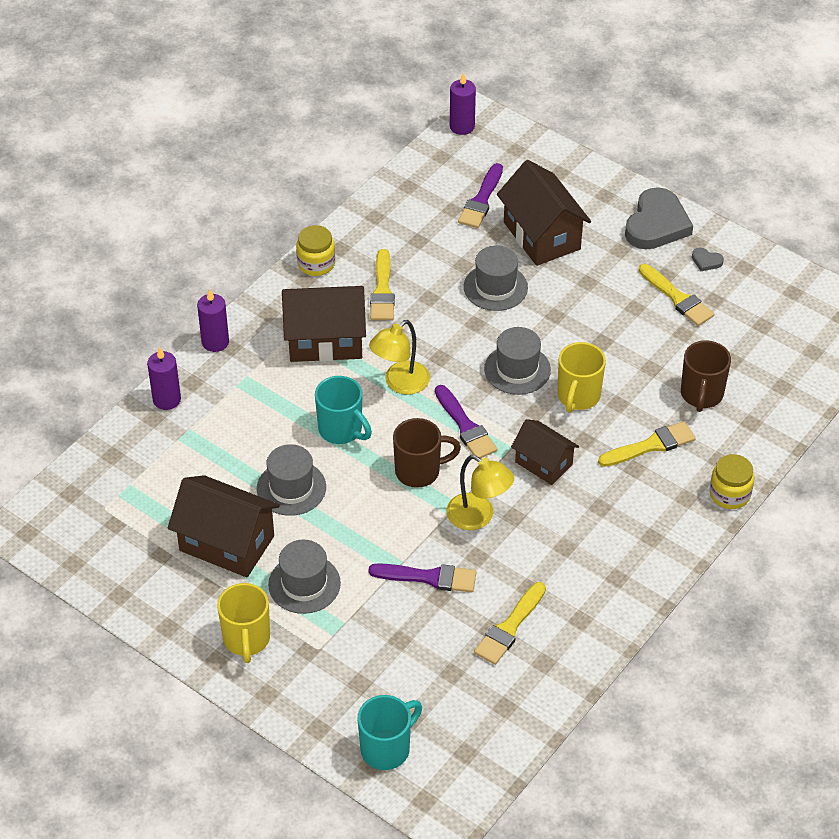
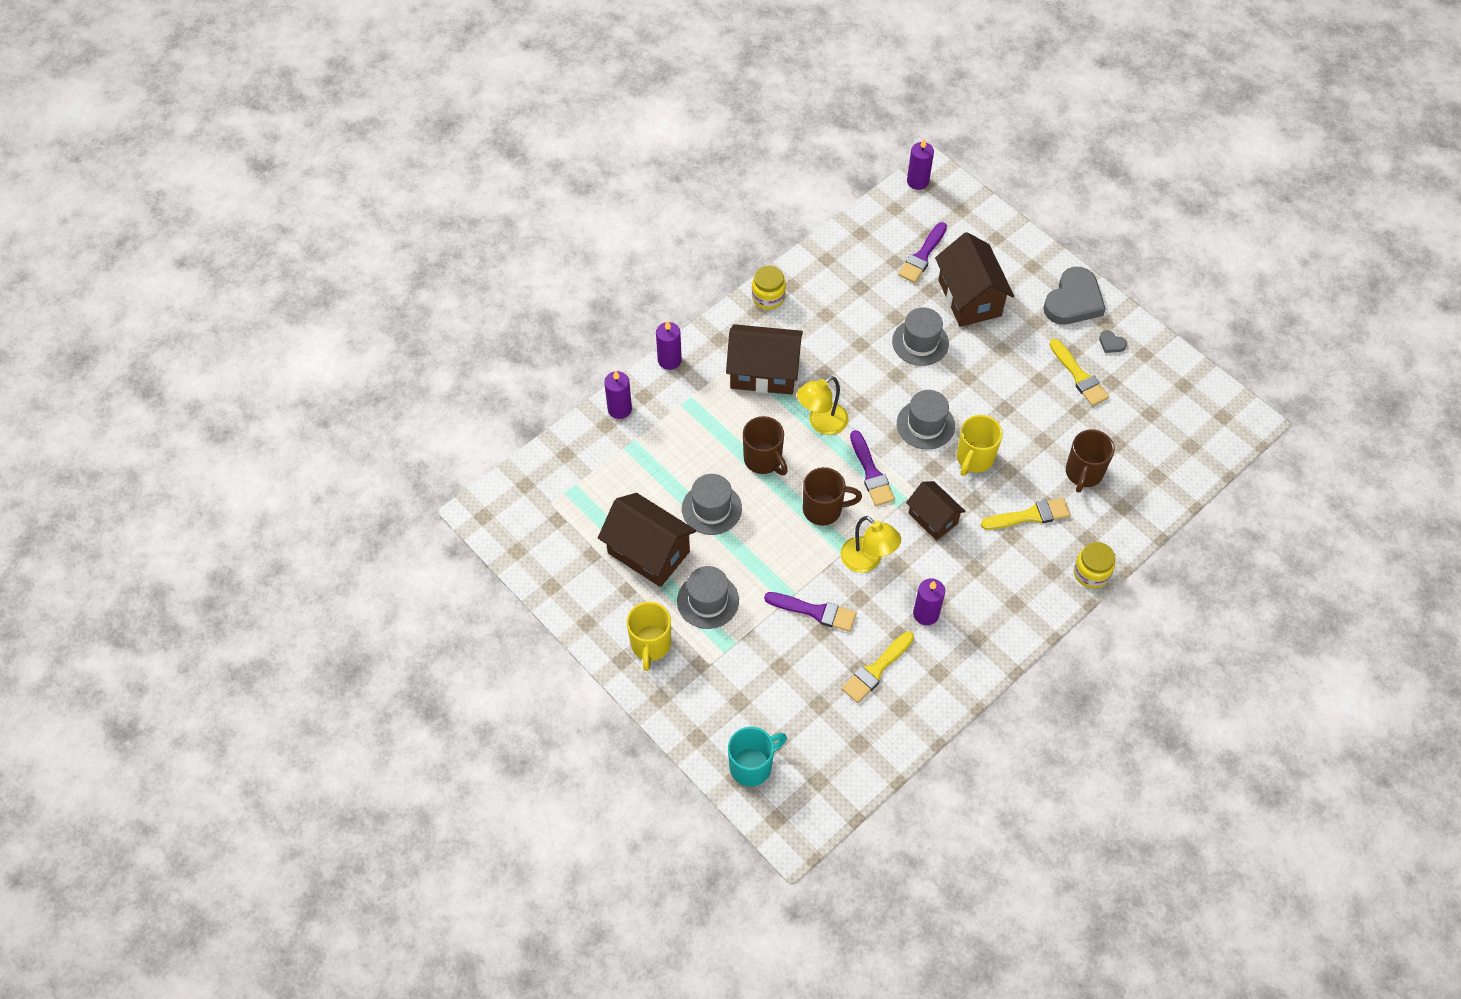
camera: 10 degrees right, 10 degrees up
turquoise mug [315,376,372,444] -> brown mug [743,416,788,475]
yellow brush [370,249,395,320] -> none
none -> purple candle [913,578,945,625]

